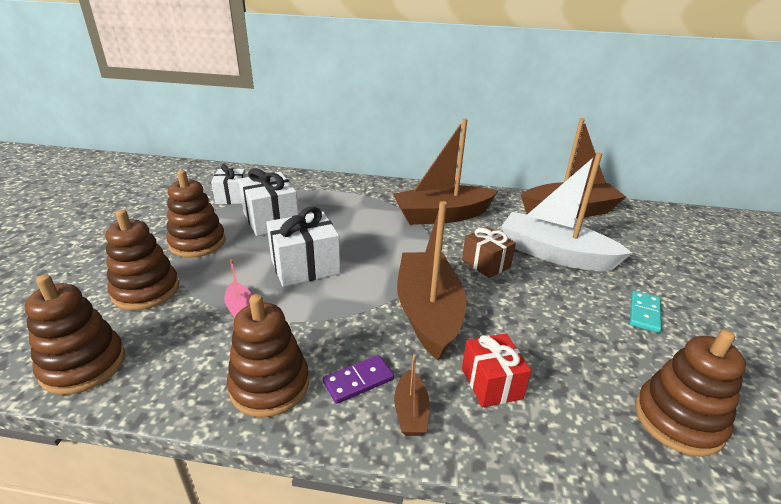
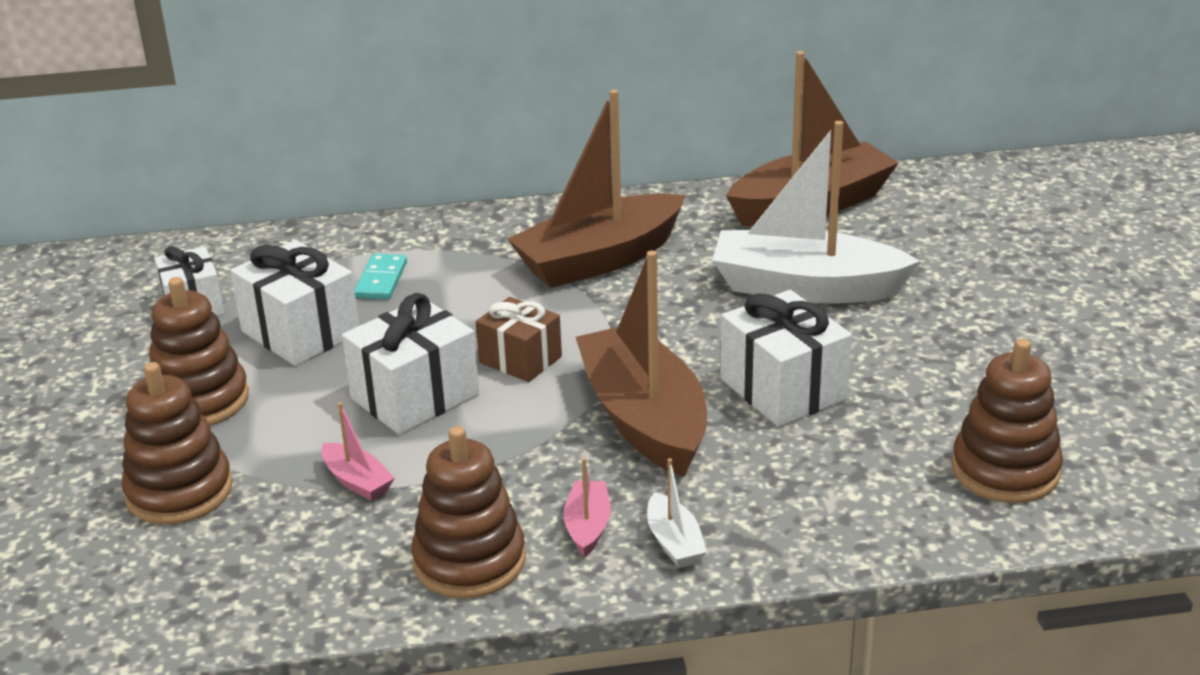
camera: 15 degrees left, 0 degrees up
brown stacking toy [25,274,125,395] -> none
purple domino [323,355,394,404] -> pink boat [563,458,611,557]
brown boat [394,354,430,436] -> white boat [647,458,707,568]
brown gift [462,227,516,278] -> brown gift moved to [476,297,562,382]
red gift [462,333,531,408] -> none
turquoise domino [630,291,661,333] -> turquoise domino moved to [354,254,407,300]
none -> white gift [720,290,852,427]

